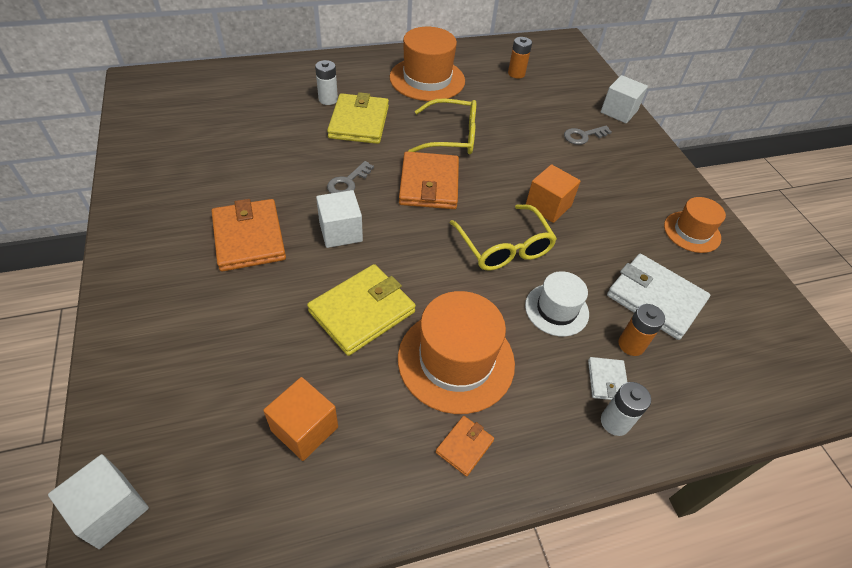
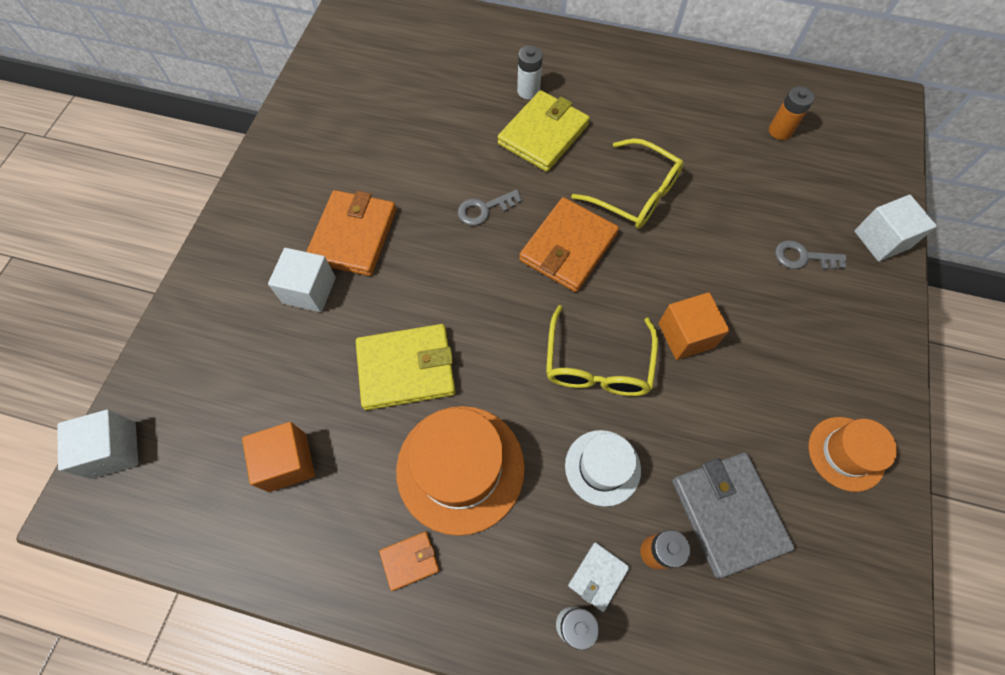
camera: 35 degrees right, 15 degrees up
white cube [316,190,363,248] -> white cube moved to [268,248,336,312]
orange hat [390,27,465,101] -> none
white wallet [607,254,710,340] -> grey wallet [672,452,795,578]

